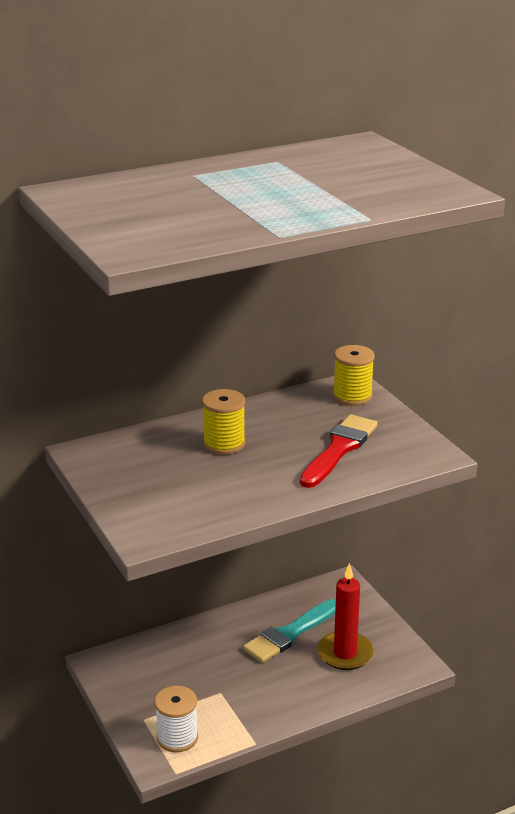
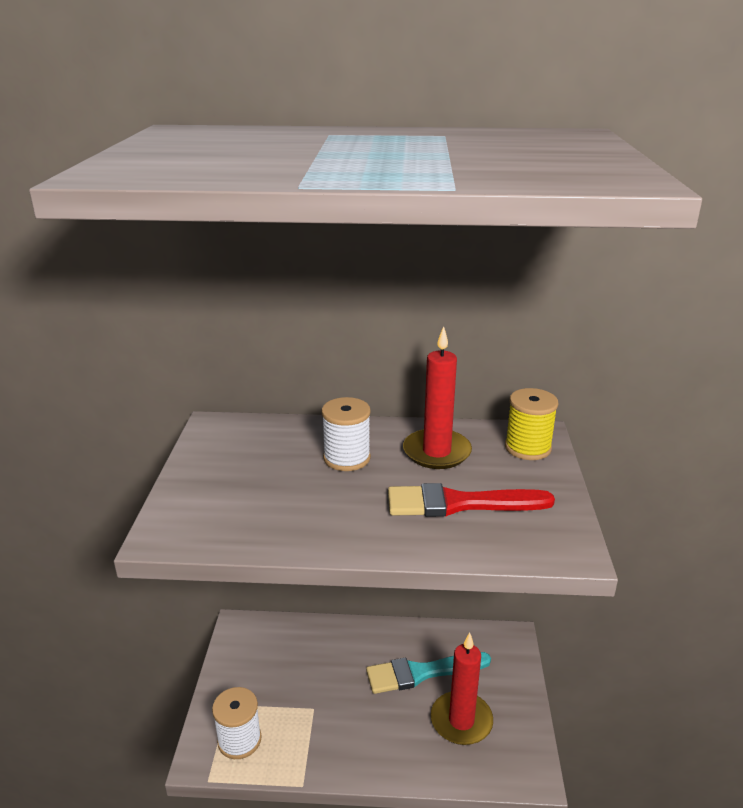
camera: 30 degrees right, 0 degrees up
yellow spool [202,389,246,454] -> white spool [322,397,371,471]
red brush [300,414,378,488] -> red brush turned 150 degrees counterclockwise [388,483,555,517]
none -> red candle [403,326,472,469]

